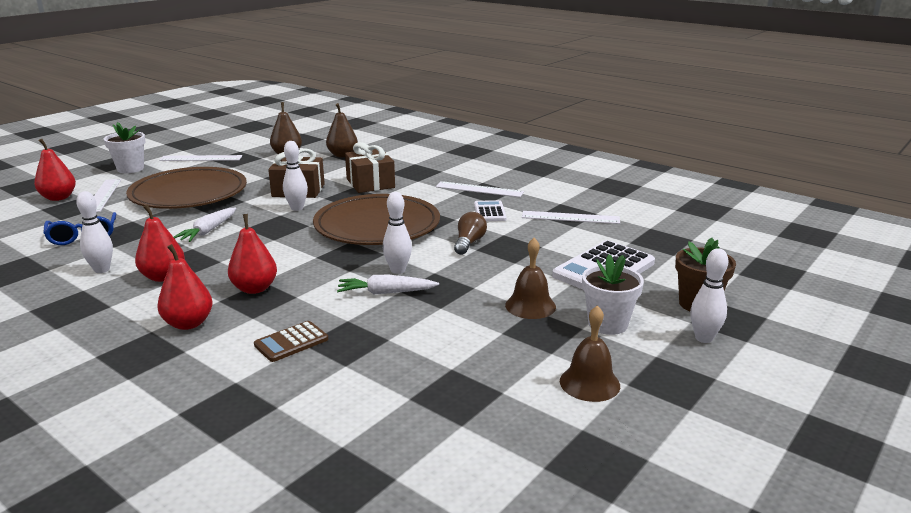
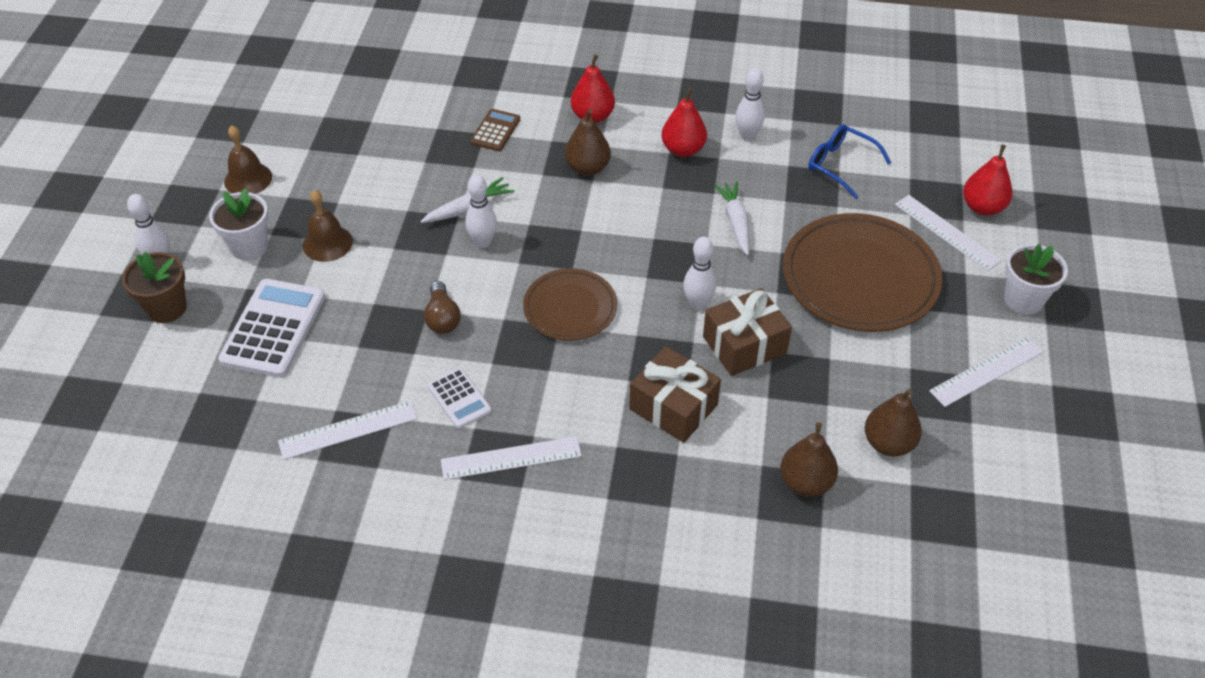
camera: 150 degrees right, 25 degrees up
red pear [228,214,277,294] -> brown pear [565,109,611,176]
brown plate [313,194,440,245] -> brown plate [523,268,617,341], size x0.59

